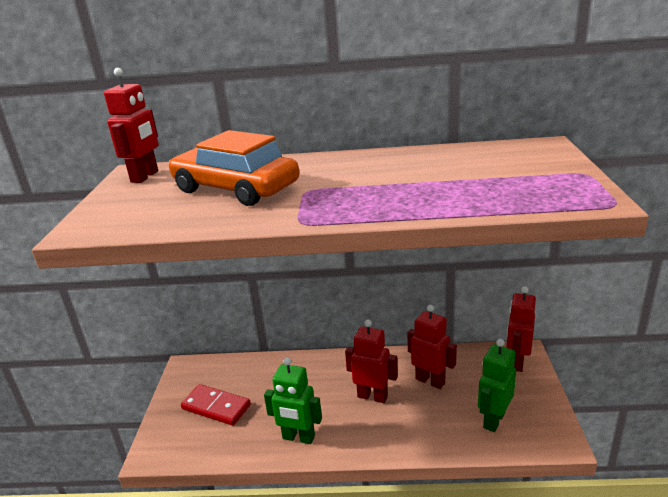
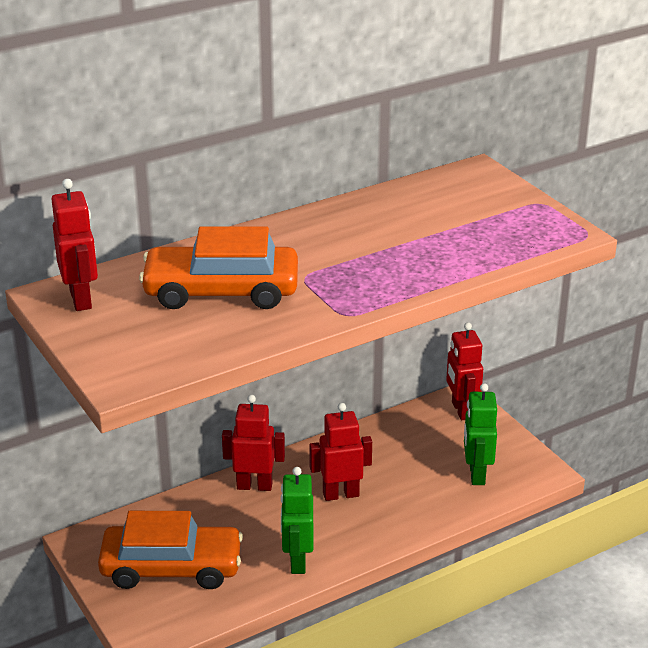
camera: 35 degrees left, 5 degrees up
red domino [181,384,251,426] -> orange car [98,511,243,589]
green robot [264,358,322,444] -> green robot turned 105 degrees clockwise [281,467,314,574]
red robot [407,305,457,389] -> red robot moved to [222,395,285,491]

